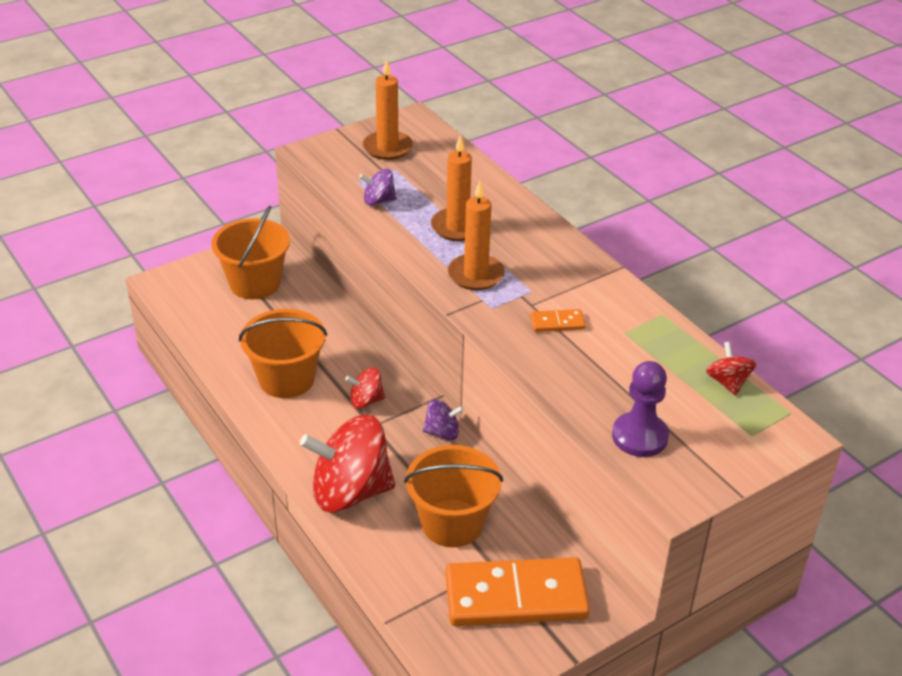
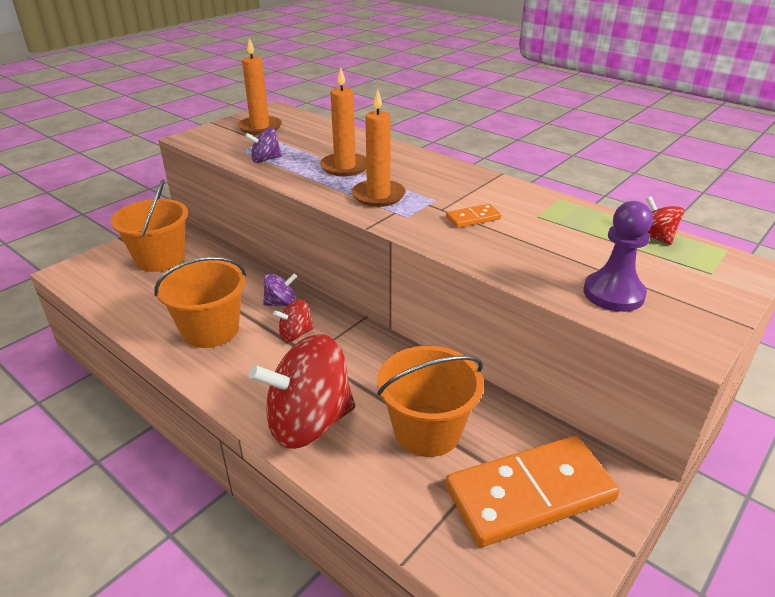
camera: 15 degrees left, 5 degrees down
purple spinning top [423,399,464,440] -> purple spinning top moved to [263,273,297,306]

